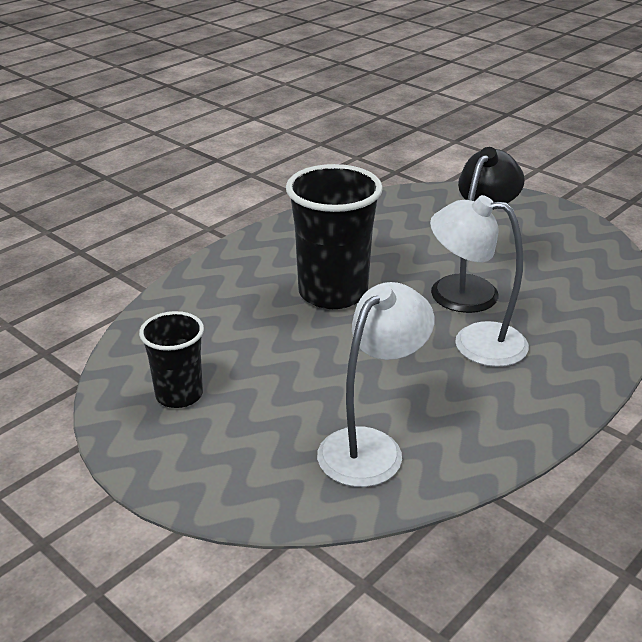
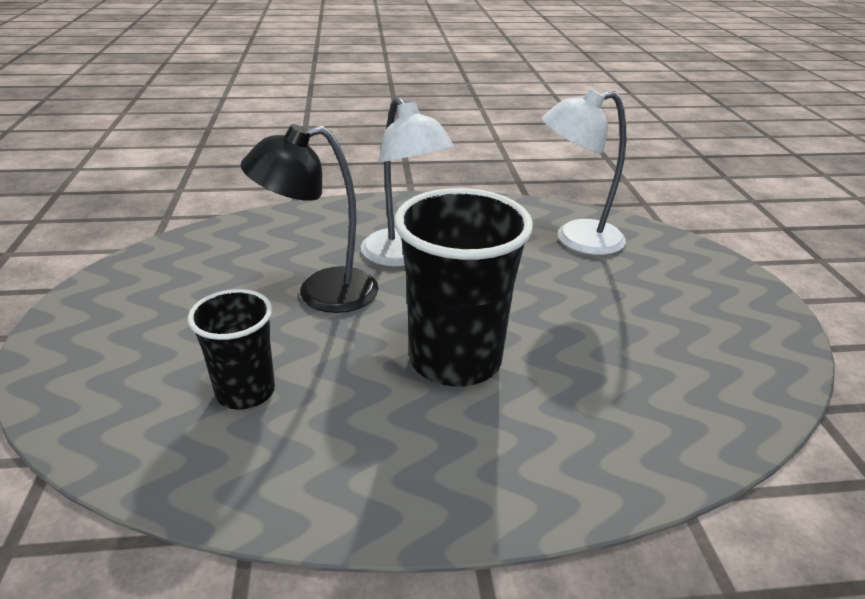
camera: 140 degrees left, 0 degrees up
black cup [139,311,204,408] -> black cup moved to [188,289,275,410]

